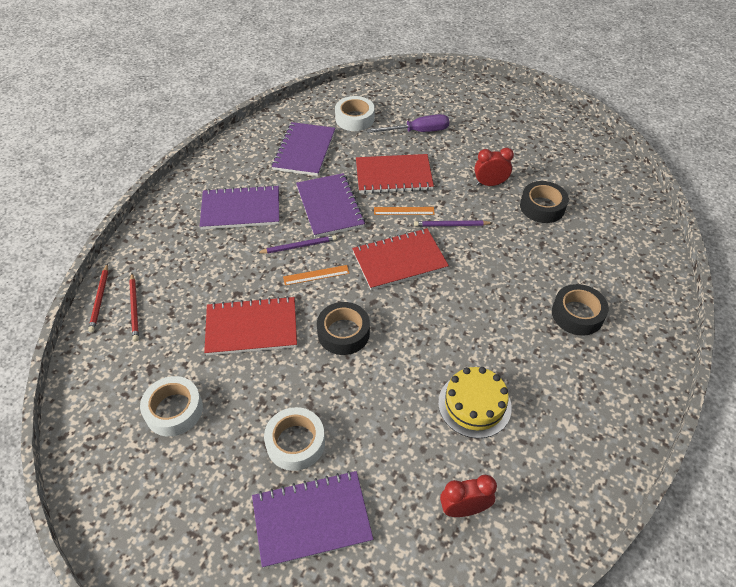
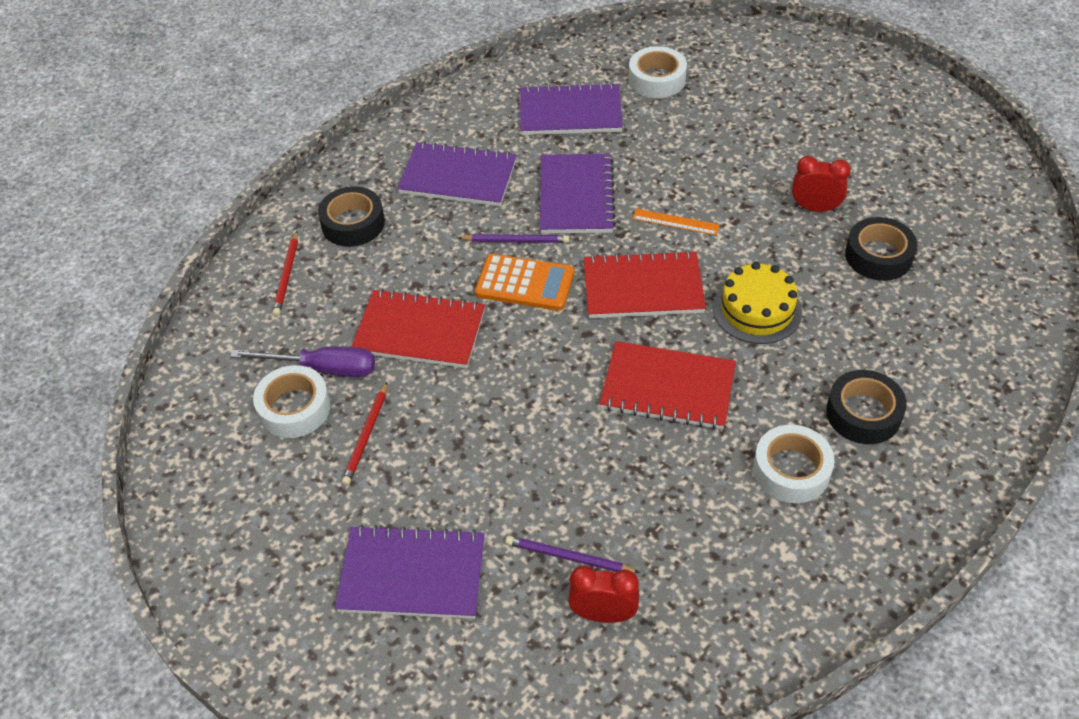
camera: 20 degrees right, 0 degrees up
red pencil [88,263,108,333] -> red pencil moved to [342,382,387,485]
white tape [264,407,325,471] -> white tape moved to [753,425,835,503]
purple notebook [272,122,335,176] -> purple notebook turned 60 degrees clockwise [520,83,623,135]
orange ruler [283,265,349,285] -> orange calculator [475,254,574,311]
black tape [317,302,370,355] -> black tape moved to [318,186,385,247]
red notebook [356,154,434,194] -> red notebook moved to [599,341,736,430]
purple screwdriver [367,114,449,133] -> purple screwdriver moved to [230,347,375,377]
purple pencil [414,220,492,227] -> purple pencil moved to [505,536,640,573]
yellow cake [438,367,512,438] -> yellow cake moved to [713,262,802,344]

